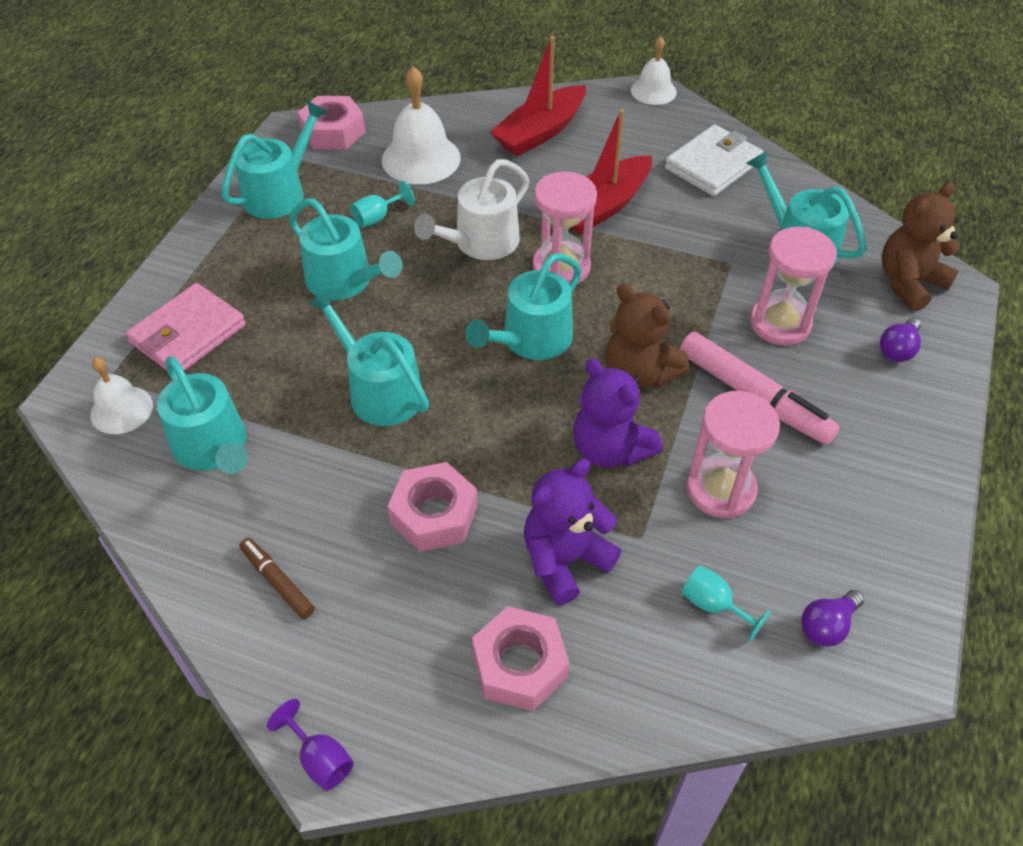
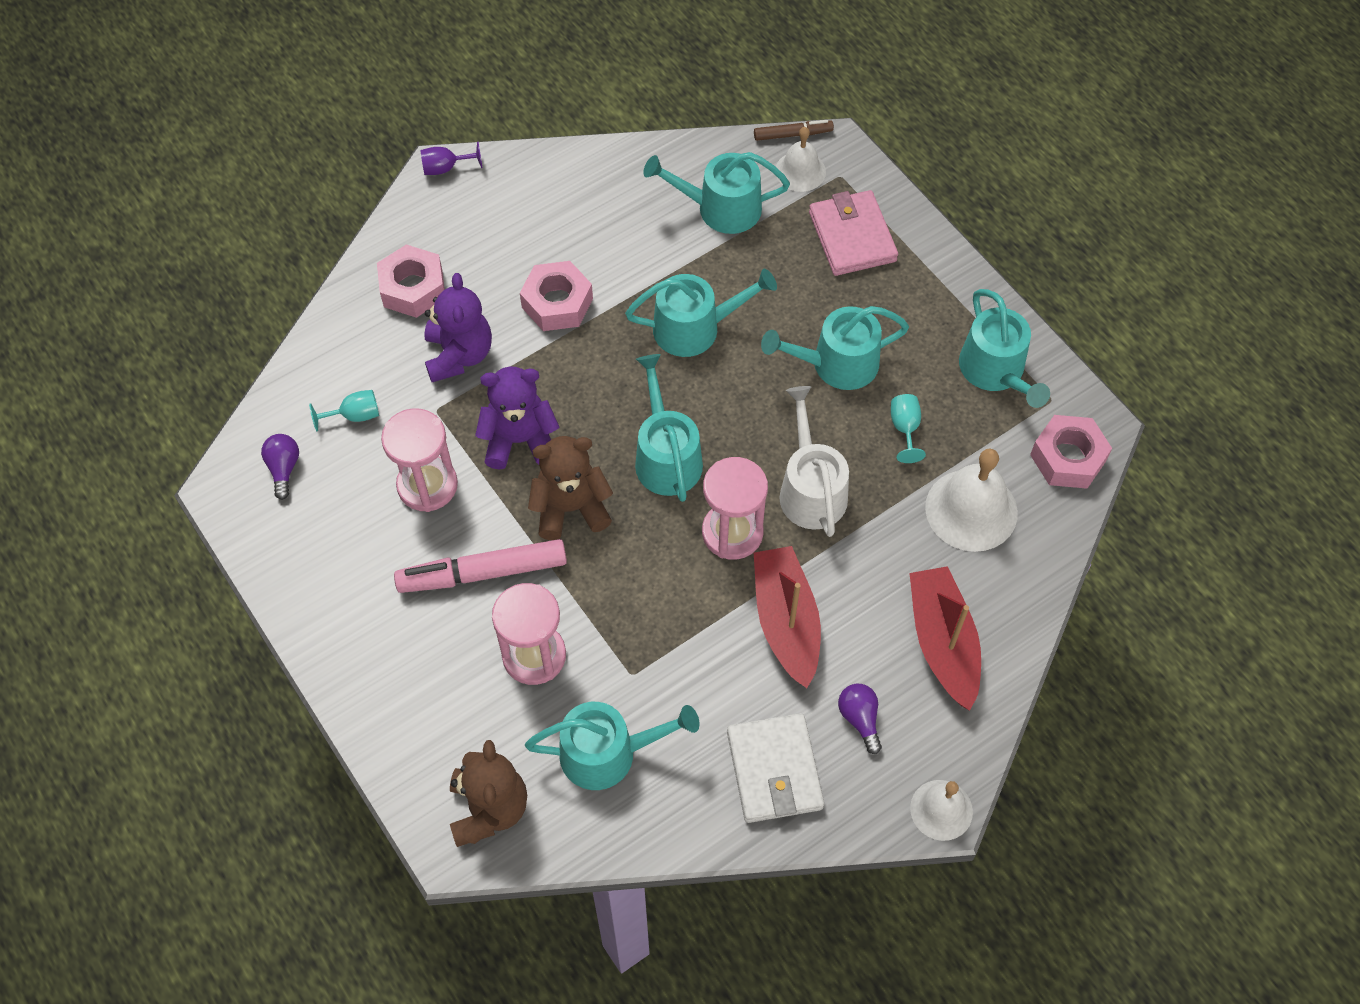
camera: 125 degrees right, 10 degrees up
brown marker [240,538,315,619] -> brown marker moved to [754,120,834,141]
purple light bulb [880,318,921,362] -> purple light bulb moved to [838,683,882,754]

